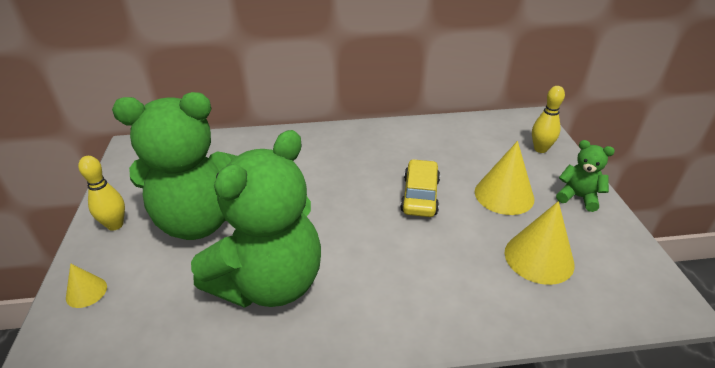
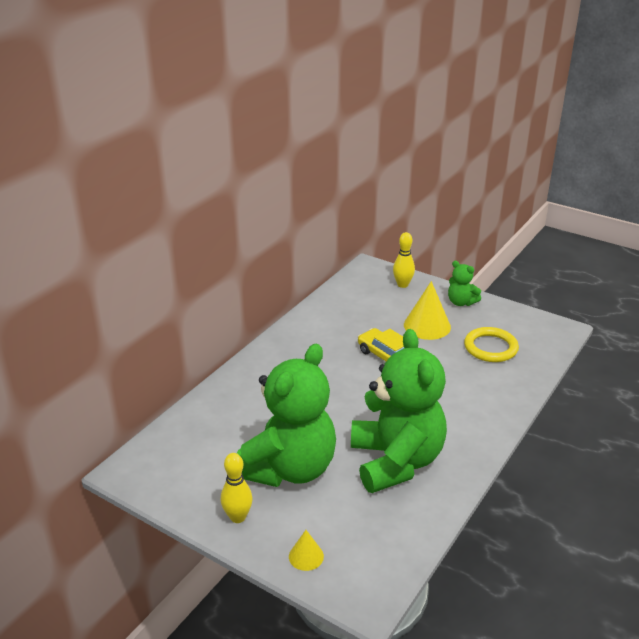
camera: 50 degrees left, 5 degrees down
yellow cone [505,201,575,285] -> yellow ring [464,327,519,362]
green teddy bear [556,140,615,212] -> green teddy bear turned 120 degrees counterclockwise [448,261,481,306]

